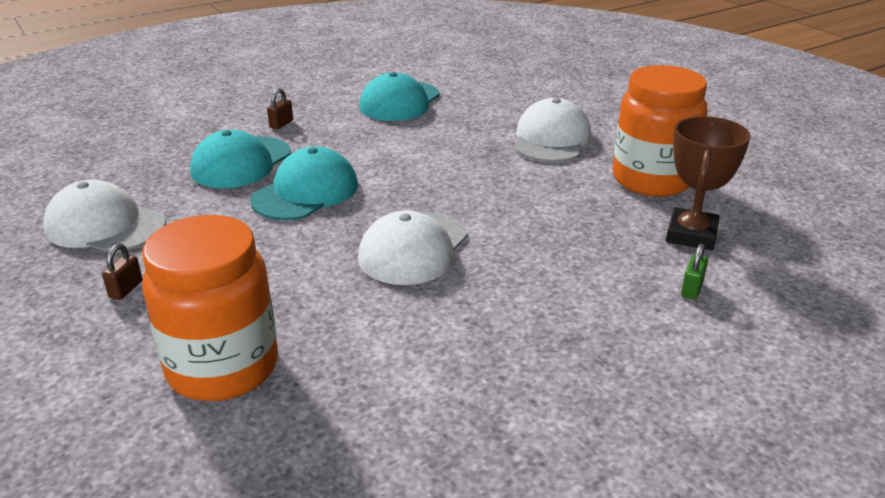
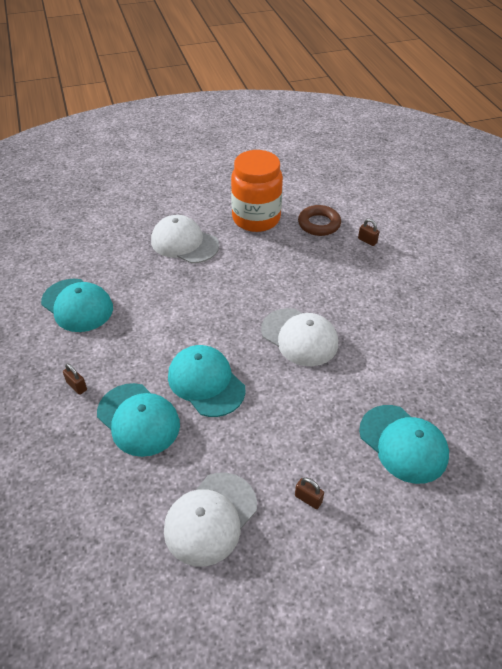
camera: 75 degrees left, 15 degrees up
orange jar [142,215,278,401] -> turquoise cap [359,405,449,484]
brown trophy [666,116,751,250] -> brown ring [298,205,341,236]
green padlock [681,244,708,300] -> brown padlock [358,219,379,246]

